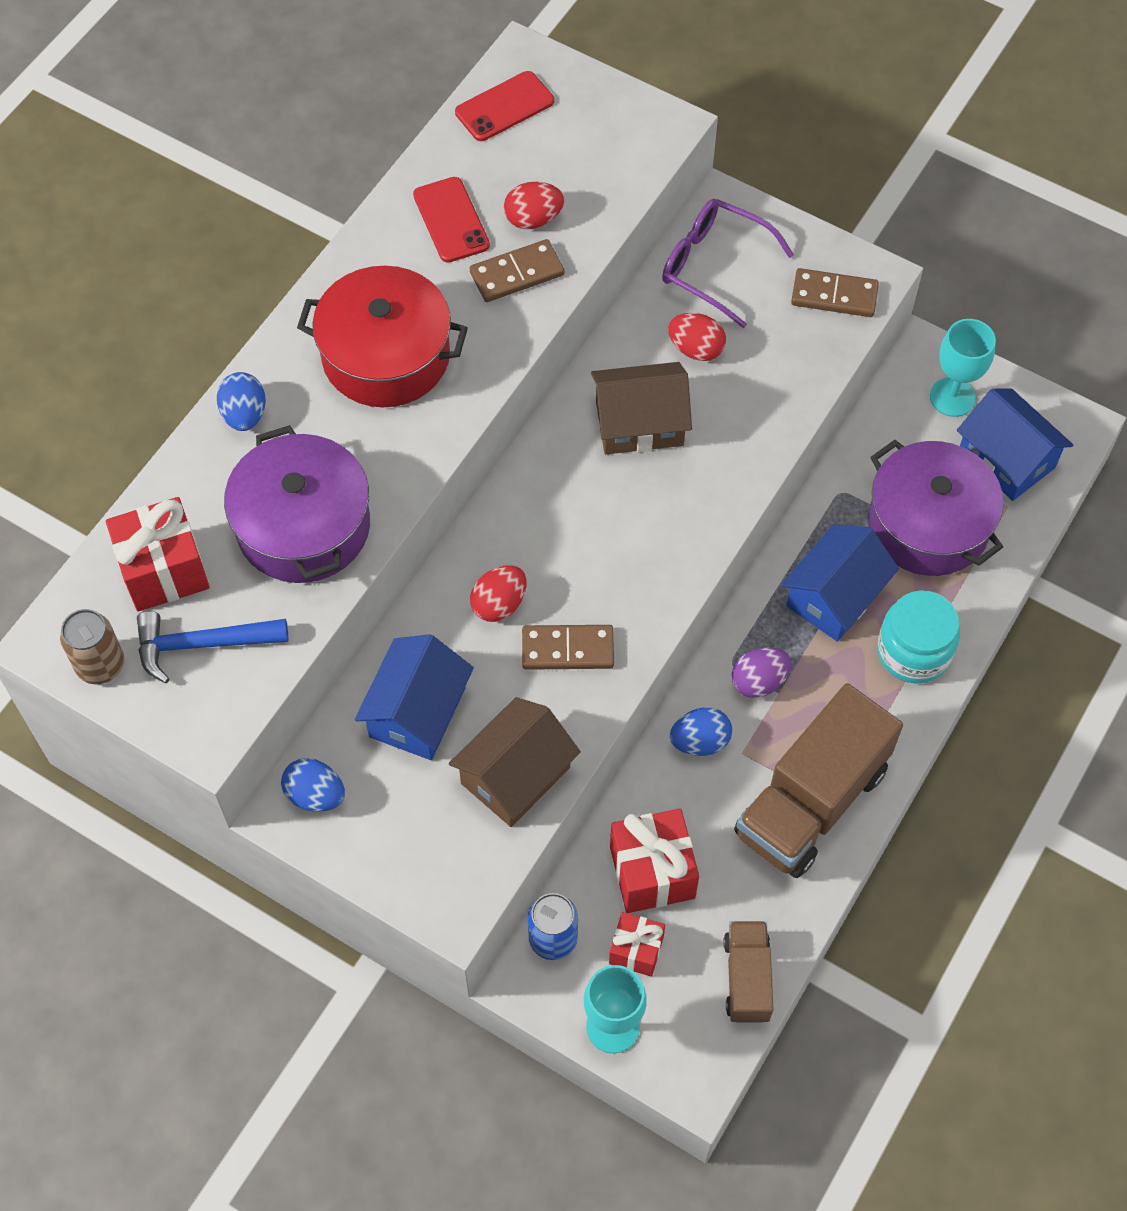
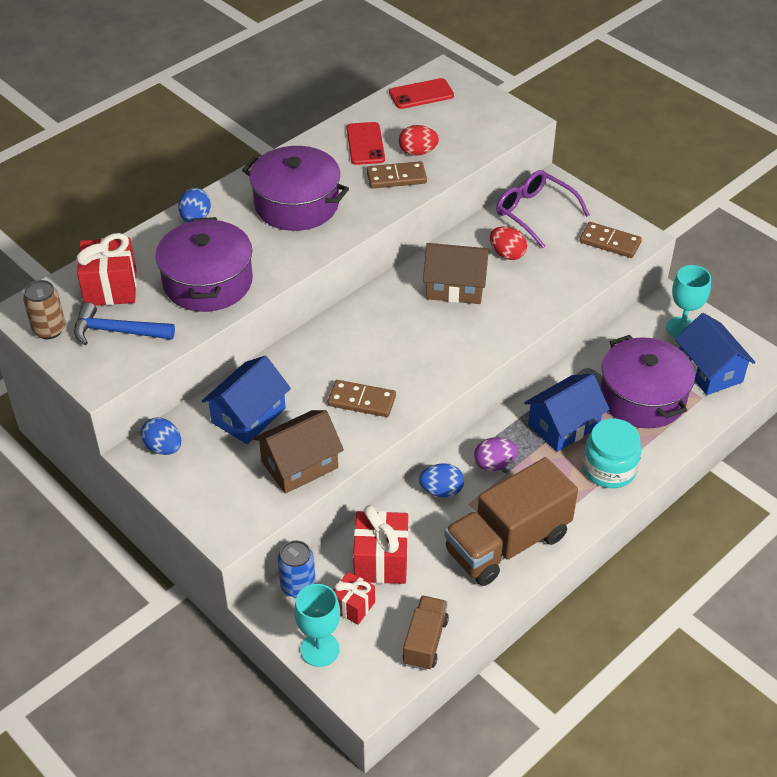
camera: 15 degrees right, 15 degrees down
red pot [297,266,468,407] -> purple pot [242,146,349,231]
red egg [470,565,526,622] -> none

